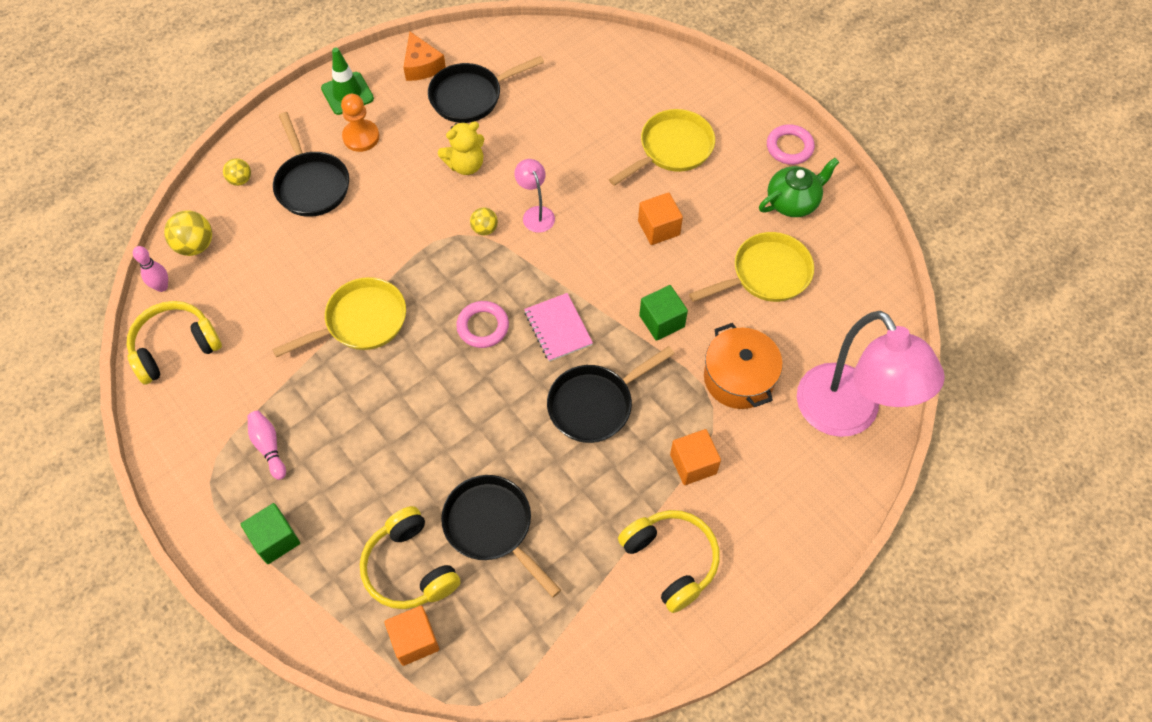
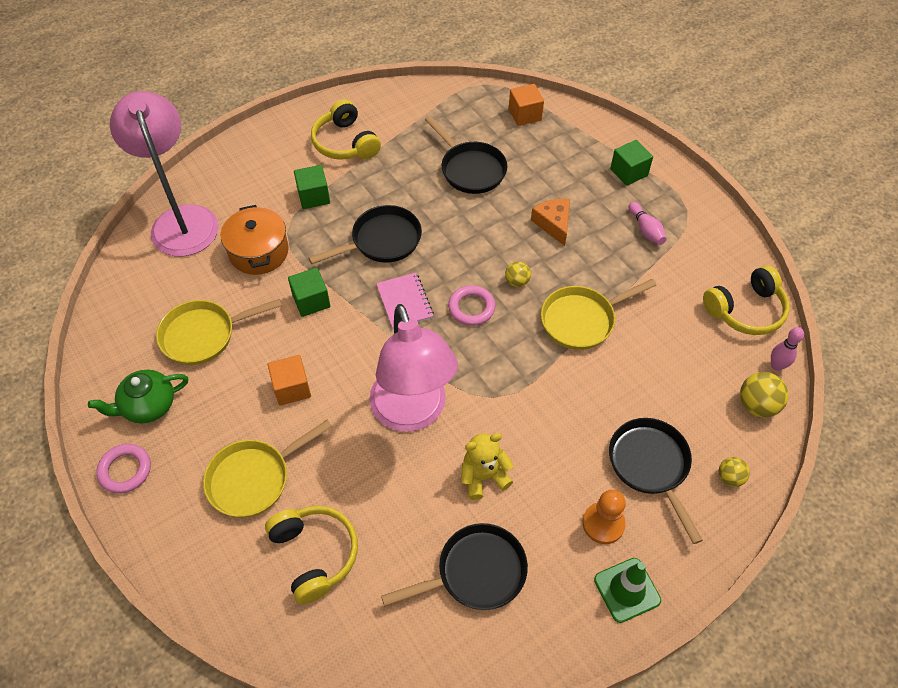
camera: 175 degrees left, 5 degrees down
yellow headphones [360,506,461,609] -> yellow headphones moved to [265,506,358,605]
orange cheese [403,32,446,81] -> orange cheese moved to [531,199,570,246]
yellow ball [470,208,498,235] -> yellow ball moved to [505,262,531,287]
pink lamp [514,159,555,233] -> pink lamp [369,304,458,432], size x2.32
orange cube [670,429,721,485] -> green cube [294,165,330,209]

